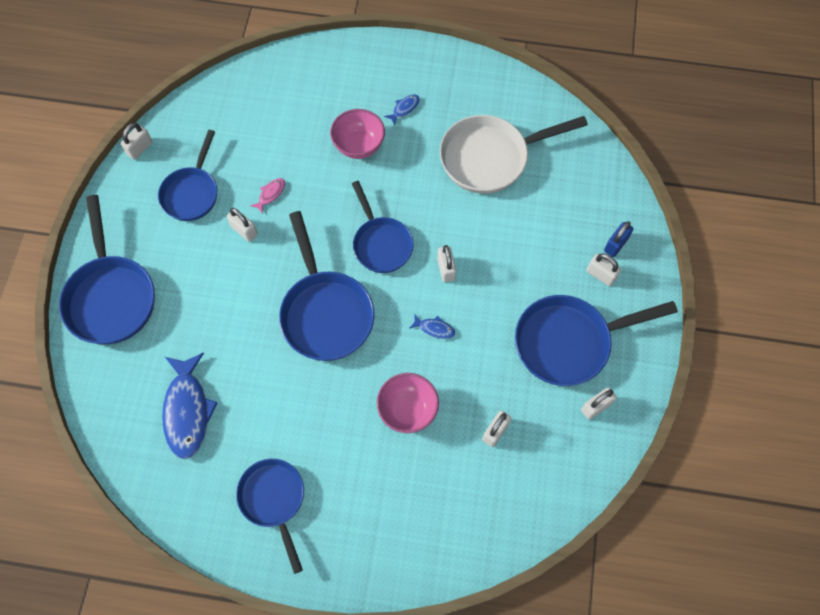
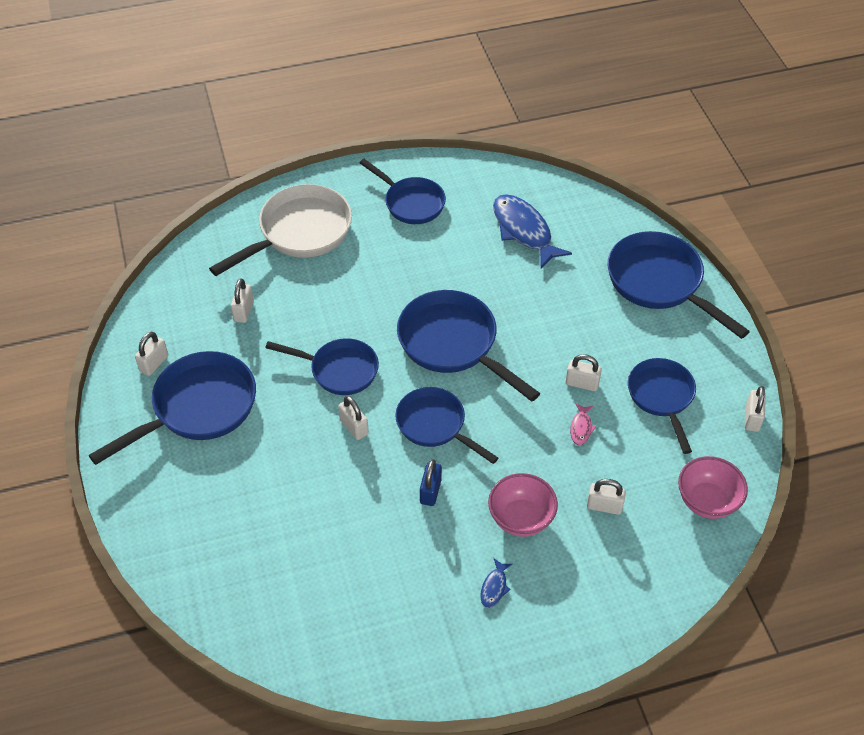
camera: 155 degrees right, 15 degrees down
pink bowl [377,373,439,433] -> pink bowl moved to [678,456,748,519]
blue fish [409,314,455,339] -> blue pan [265,338,379,395]
white pan [440,115,588,194] -> white pan moved to [209,184,352,276]
white padlock [587,253,621,286] -> white padlock moved to [587,479,626,515]
blue padlock [604,221,633,257] -> blue padlock moved to [420,459,442,506]

